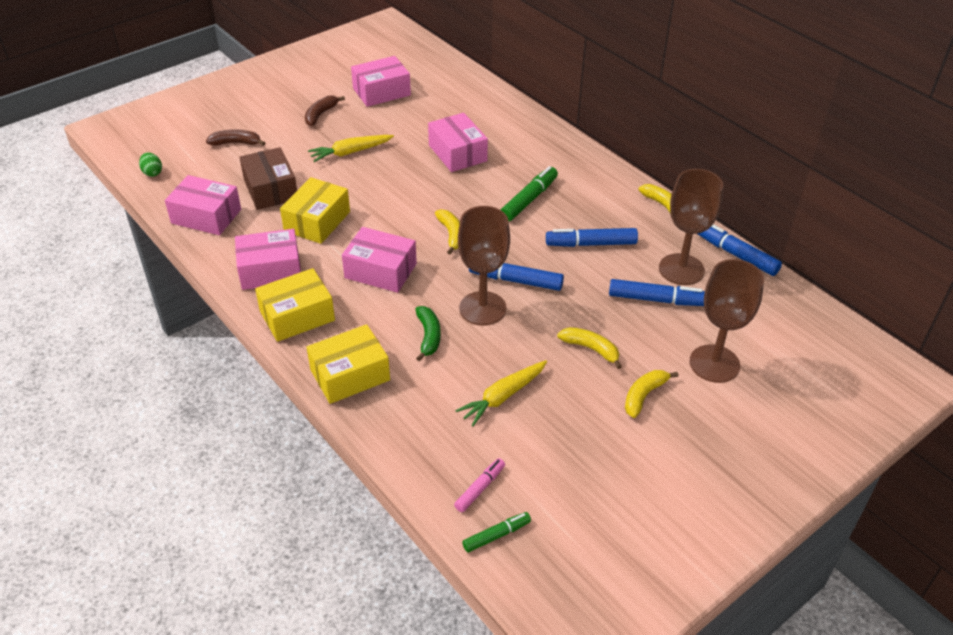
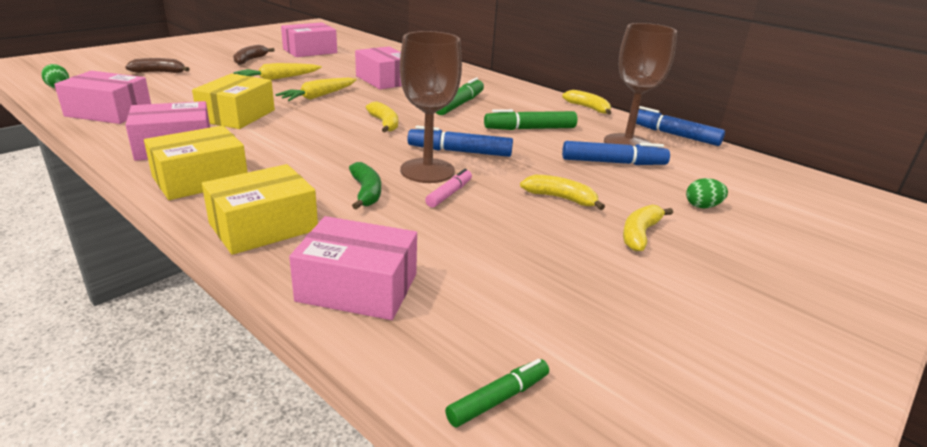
camera: 10 degrees left, 15 degrees down
brown box [239,147,297,210] -> none
pink box [342,227,417,293] -> pink box moved to [289,216,417,320]
pink marker [454,458,505,512] -> pink marker moved to [425,169,472,208]
yellow carrot [455,360,547,426] -> yellow carrot moved to [275,78,357,101]
blue marker [546,228,638,247] -> green marker [484,109,577,130]
brown goblet [690,259,764,383] -> green egg [686,178,728,208]

